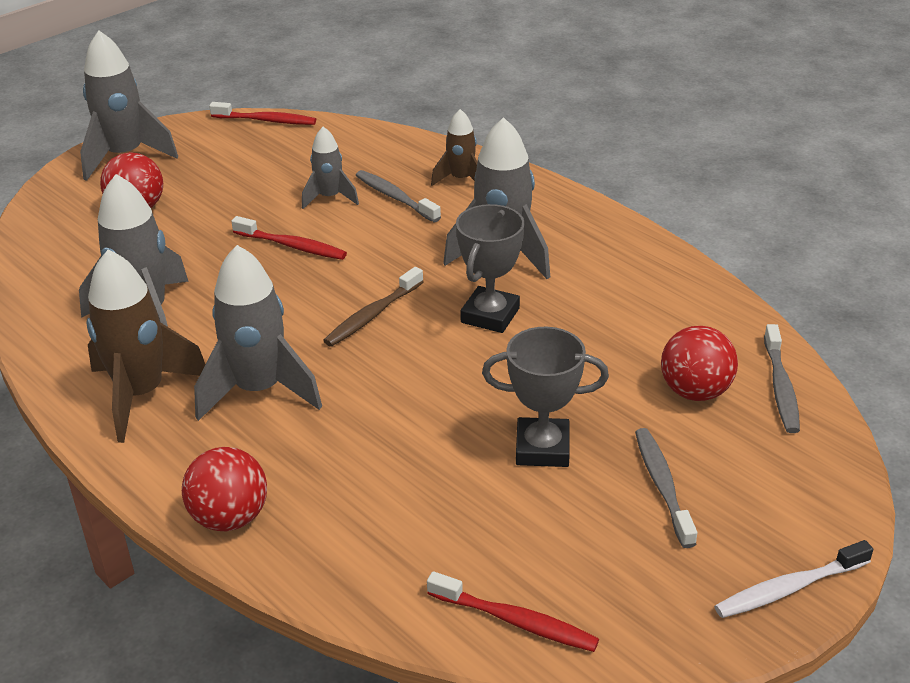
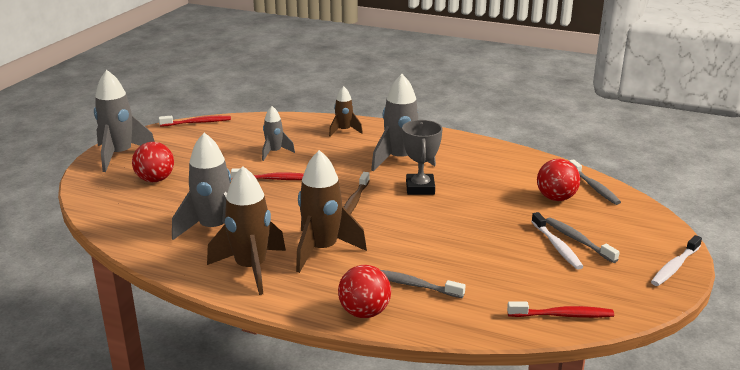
camera: 25 degrees left, 10 degrees down
grey rocket [194,245,322,421] -> brown rocket [296,150,367,273]
grey toothbrush [356,170,441,222] -> grey toothbrush moved to [381,270,465,298]
grey trophy [482,327,609,467] -> none
none -> white toothbrush [531,212,584,270]

